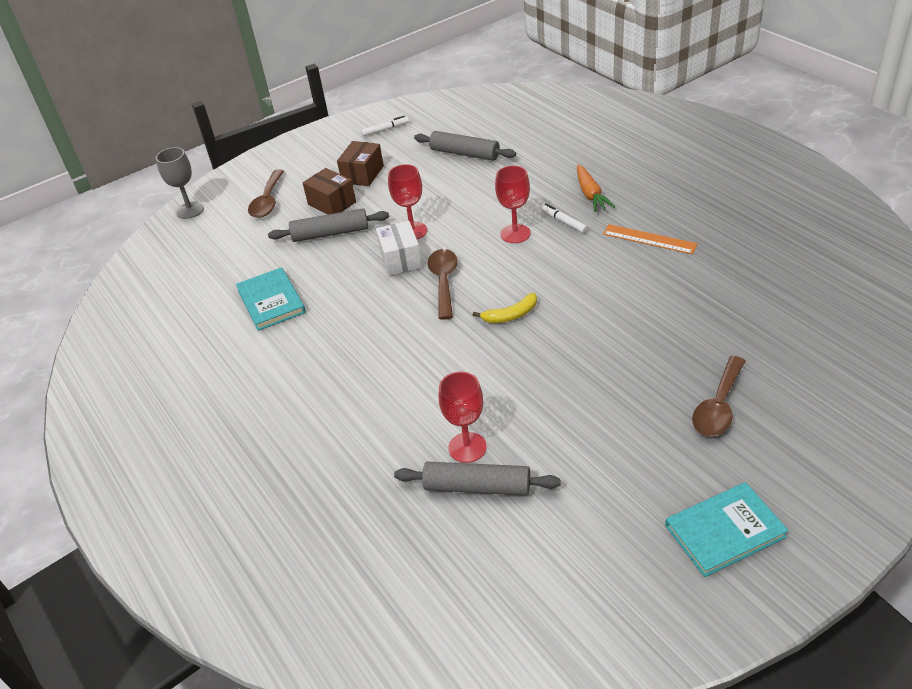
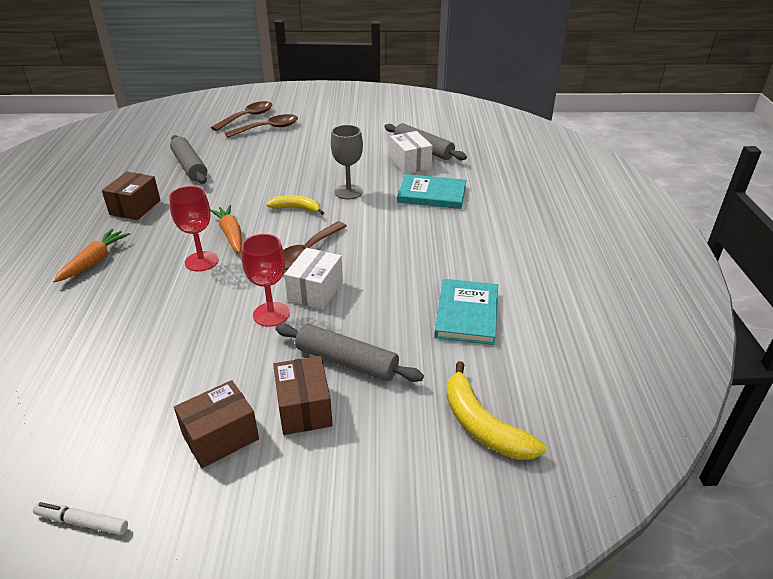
camera: 150 degrees left, 5 degrees down
grey goblet [156,147,204,219] -> grey goblet moved to [331,125,363,199]
brown spoon [248,169,284,218] -> brown spoon moved to [211,101,272,131]
grey rolling pin [414,131,516,161] -> grey rolling pin moved to [170,135,207,184]
red goblet [439,371,487,463] -> white box [390,131,433,174]
white marker [541,203,588,233] -> none
orange ruler [603,224,698,254] -> brown box [102,172,160,220]
turquoise book [665,482,789,577] -> turquoise book moved to [397,174,467,209]
none -> orange carrot [210,205,242,253]
none -> yellow banana [446,361,546,460]

